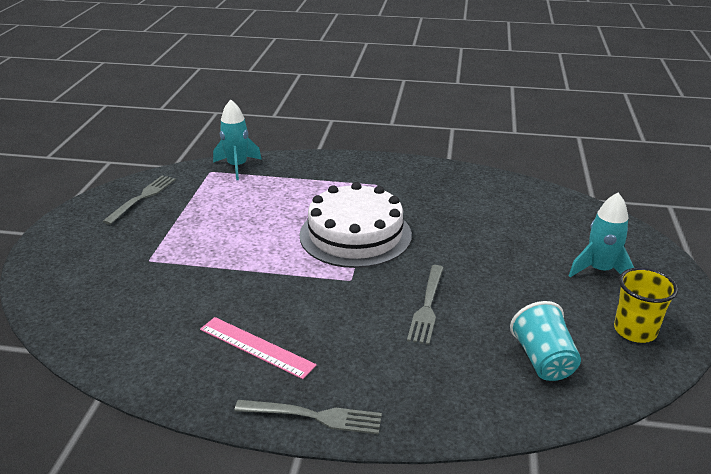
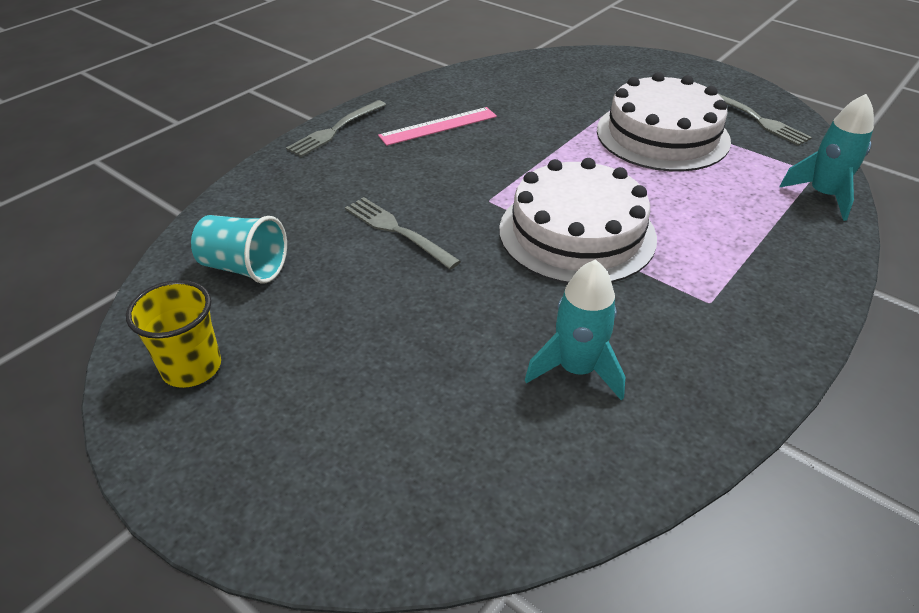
camera: 120 degrees right, 10 degrees up
turquoise rocket [569,193,634,277] -> turquoise rocket moved to [525,259,625,401]
none -> white cake [597,72,731,171]

